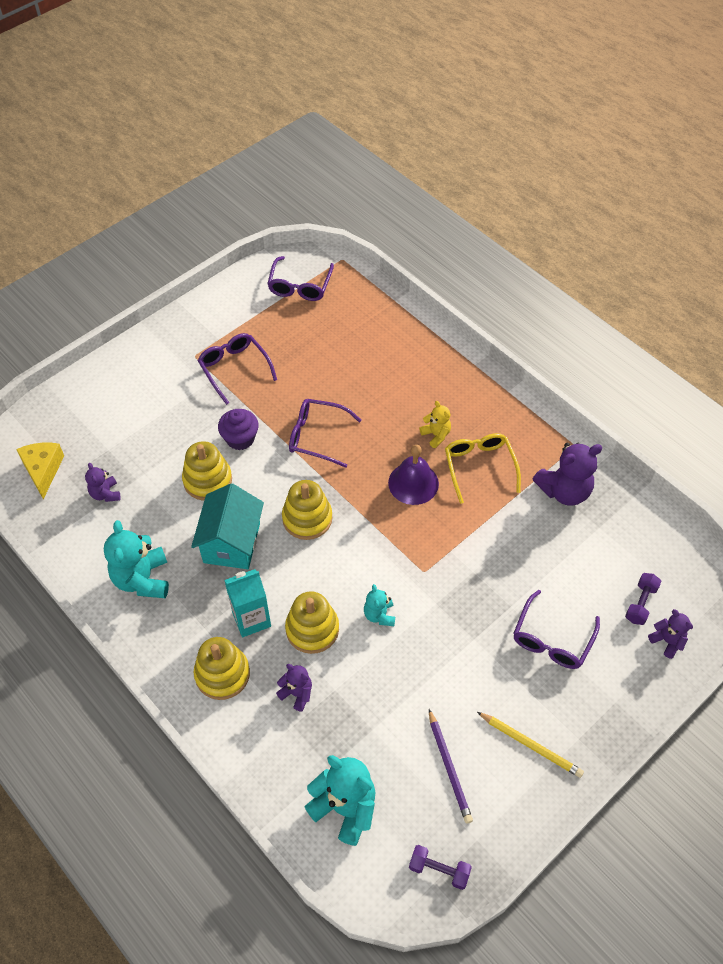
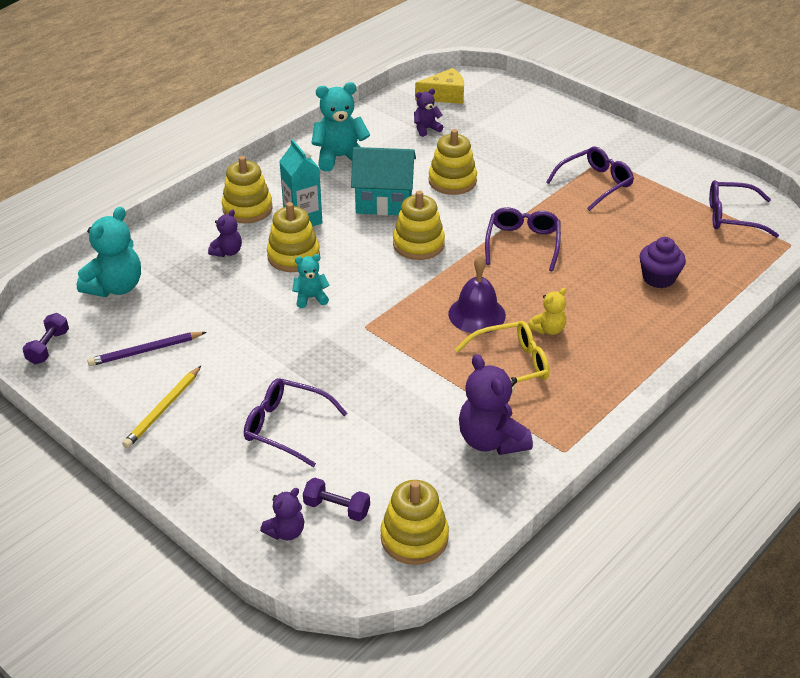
camera: 85 degrees right, 15 degrees down
purple cupcake [218,409,259,450] -> purple cupcake moved to [639,237,686,288]
none -> yellow stacking toy [381,480,449,565]

